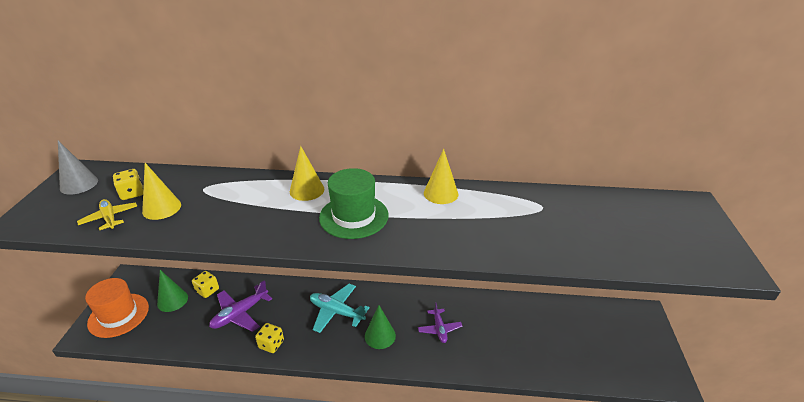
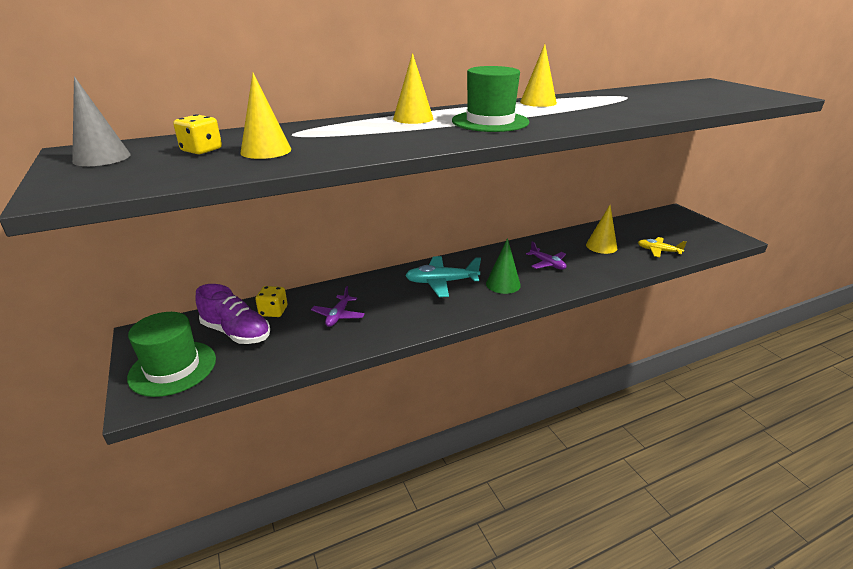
camera: 30 degrees left, 5 degrees down
yellow plane [77,199,137,230] -> yellow plane moved to [638,237,687,257]
orange hat [85,278,149,338] -> green hat [127,312,216,397]
green cone [157,270,188,312] -> purple shoe [195,284,270,344]
purple plane [209,280,272,332] -> purple plane [311,286,365,327], size x0.64
yellow dice [255,323,284,353] -> none
none -> yellow cone [586,205,617,254]

